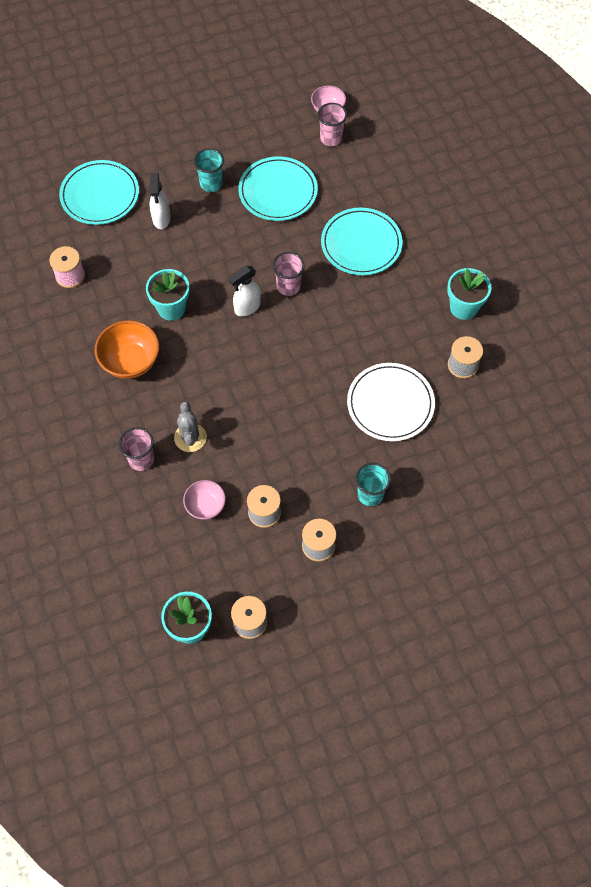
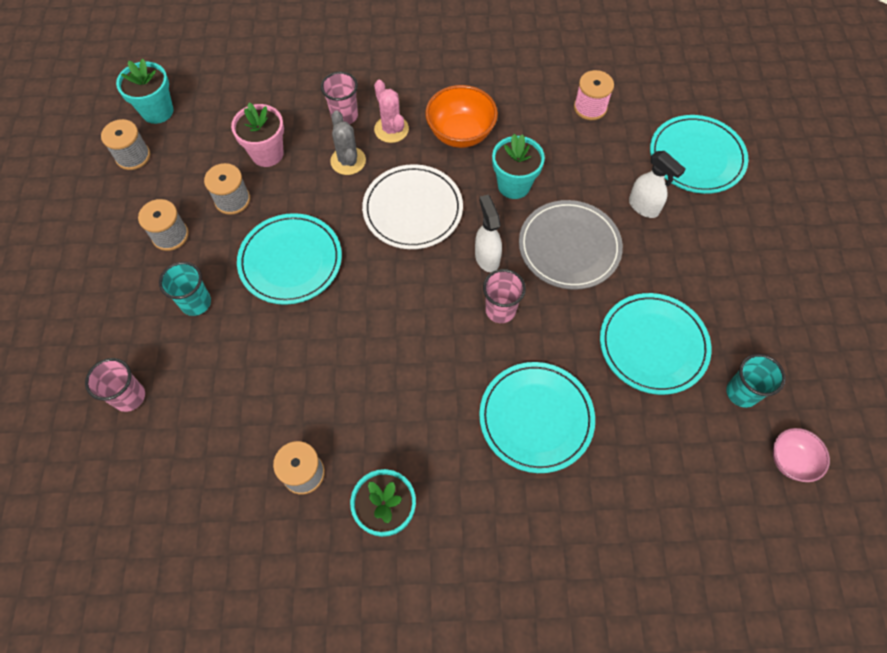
camera: 110 degrees right, 0 degrees up
white spray bottle [149,173,170,229] -> white spray bottle turned 150 degrees counterclockwise [629,151,686,218]
grey cactus [174,402,207,452] -> grey cactus turned 60 degrees clockwise [330,111,366,175]
pink bowl [183,480,226,520] -> pink flower pot [231,103,284,167]
turquoise cup [194,148,224,192] -> turquoise cup moved to [726,354,785,408]
pink cup [317,103,347,146] -> pink cup moved to [85,358,145,412]
white plate [347,363,435,441] -> white plate moved to [362,164,463,249]
none -> turquoise plate [237,213,342,305]
none -> pink cactus [374,80,409,143]
none -> grey plate [519,200,623,290]

